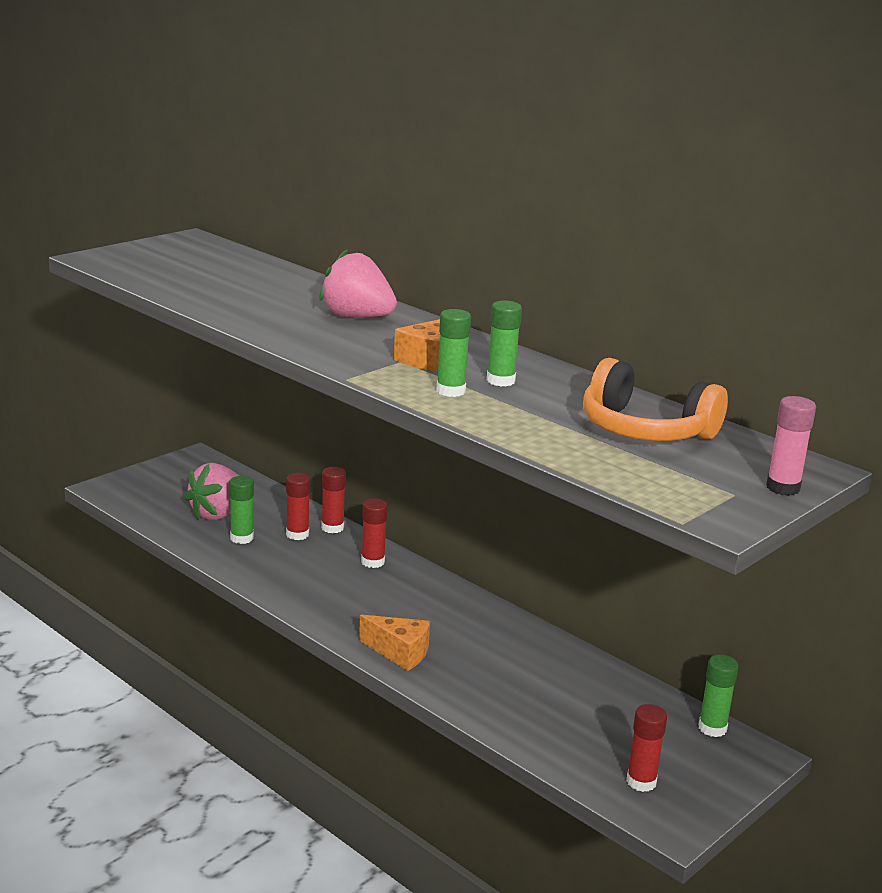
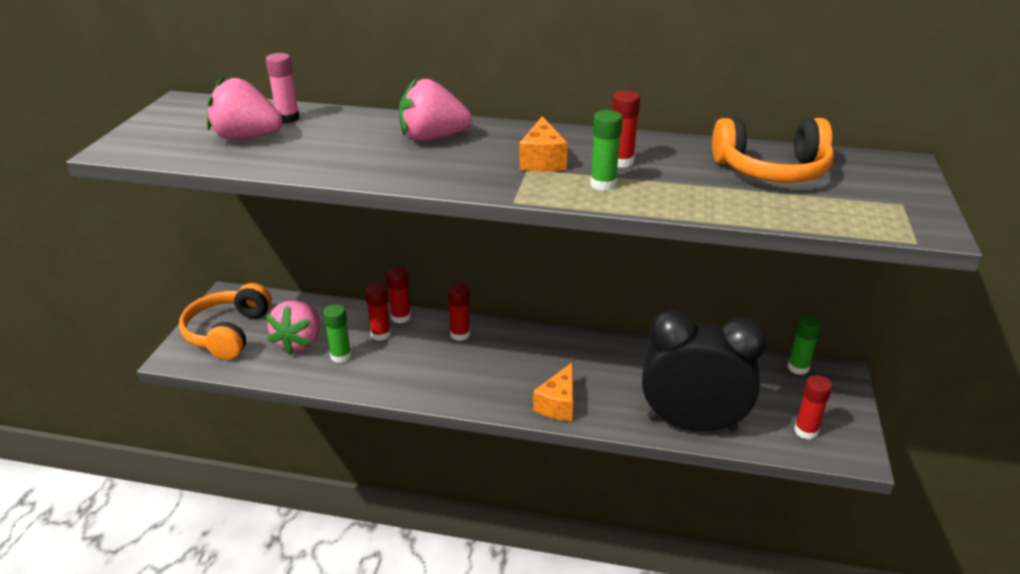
camera: 30 degrees left, 10 degrees up
orange cheese [359,615,430,671] -> orange cheese turned 120 degrees clockwise [533,363,573,421]
green glue stick [487,301,522,386] -> red glue stick [612,90,640,168]
pink glue stick [766,396,816,496] -> pink glue stick moved to [266,53,300,123]
none -> orange headphones [179,283,272,360]
none -> pink strawberry [207,76,282,140]
none -> black clock [642,309,767,432]

